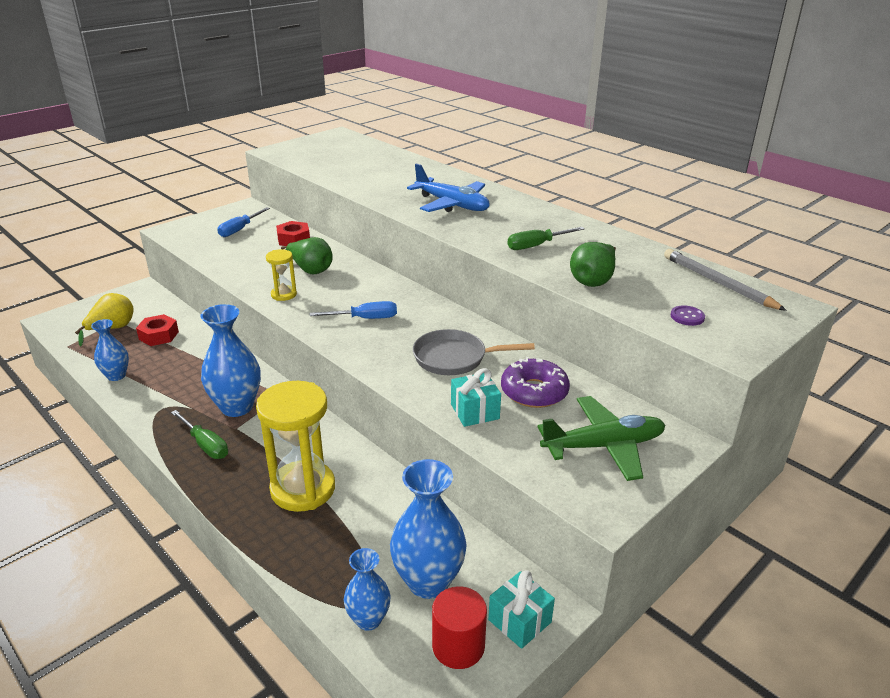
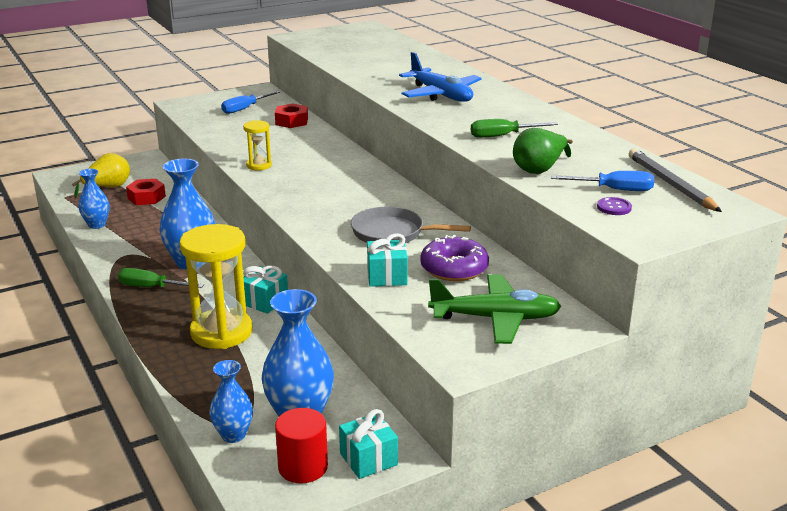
camera: 15 degrees right, 5 degrees down
green screwdriver [171,410,228,459] -> green screwdriver turned 135 degrees clockwise [118,268,204,288]
green pear [281,237,333,274] -> none
blue screwdriver [310,301,397,319] -> blue screwdriver moved to [551,171,654,191]
none -> turquoise gift [243,266,288,314]

